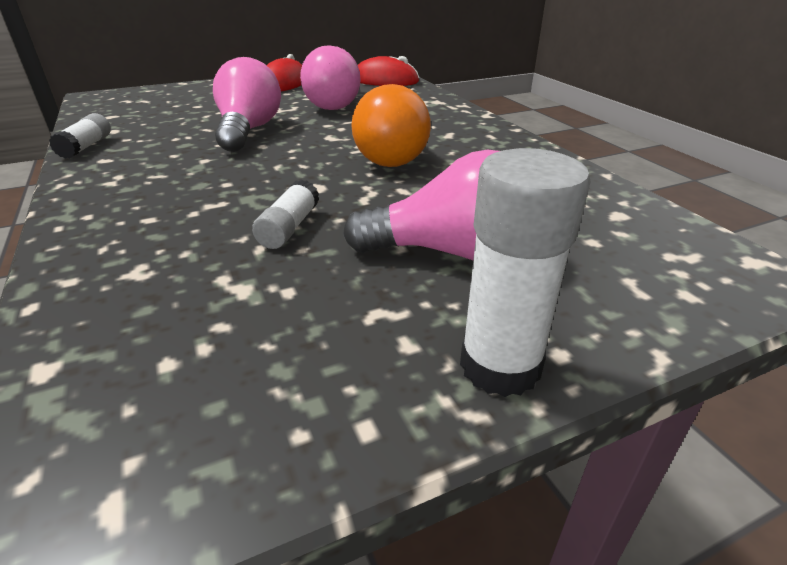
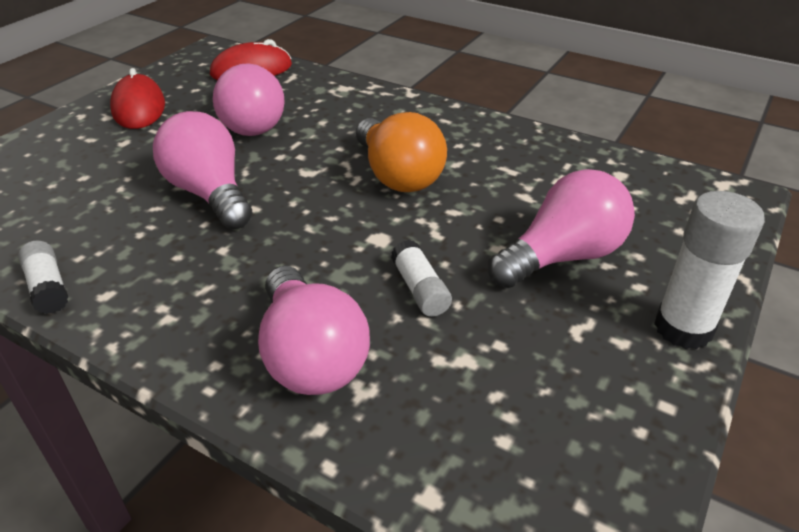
camera: 35 degrees left, 5 degrees up
none -> pink light bulb [258,266,370,395]

